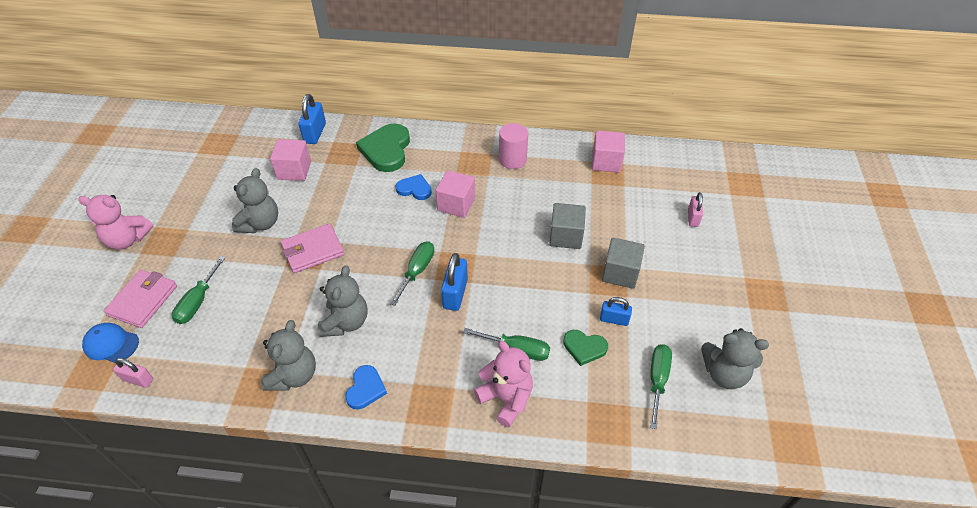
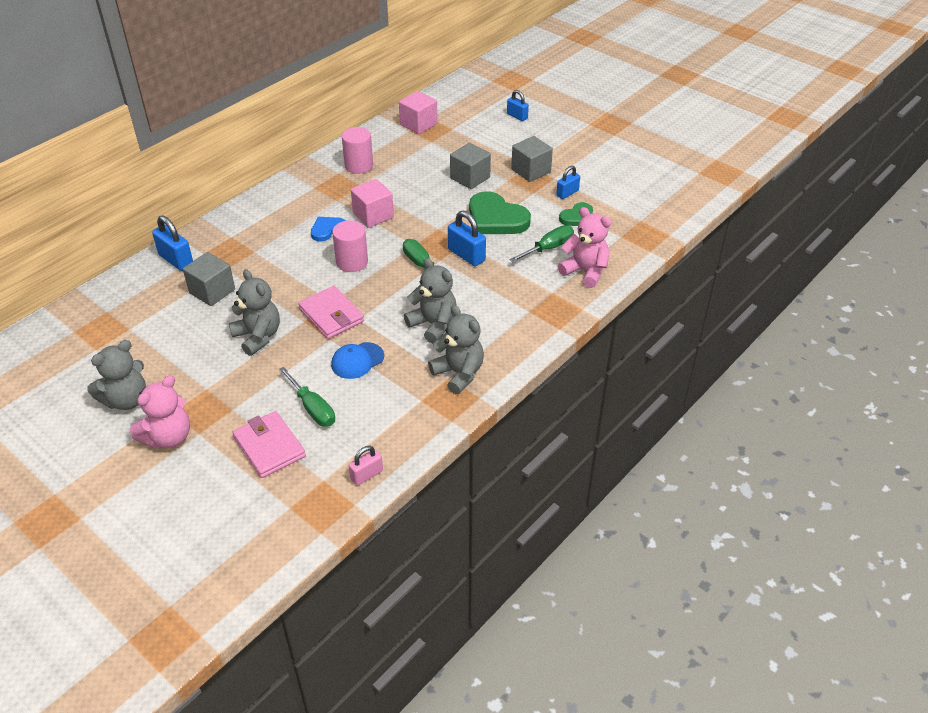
camera: 55 degrees left, 5 degrees down
blue cap [82,323,139,363] -> blue cap moved to [331,342,384,379]
pink cube [270,139,311,181] -> grey cube [183,252,235,306]
pink wallet [281,223,344,273] -> pink wallet turned 45 degrees counterclockwise [298,286,364,339]
blue heart [345,365,387,409] -> none
green heart [356,124,410,172] -> green heart moved to [469,191,531,234]
pink teddy bear [474,341,533,427] -> pink teddy bear turned 45 degrees clockwise [558,207,611,288]
green screwdriver [650,344,672,429] -> none
pink padlock [688,192,703,227] -> blue padlock [507,90,529,121]
grey teddy bear [701,328,769,389] -> grey teddy bear moved to [87,340,146,410]
none -> pink cylinder [332,220,368,272]

